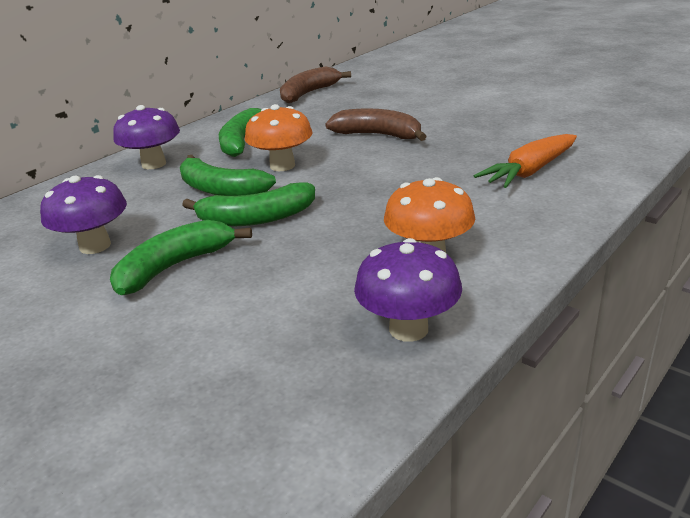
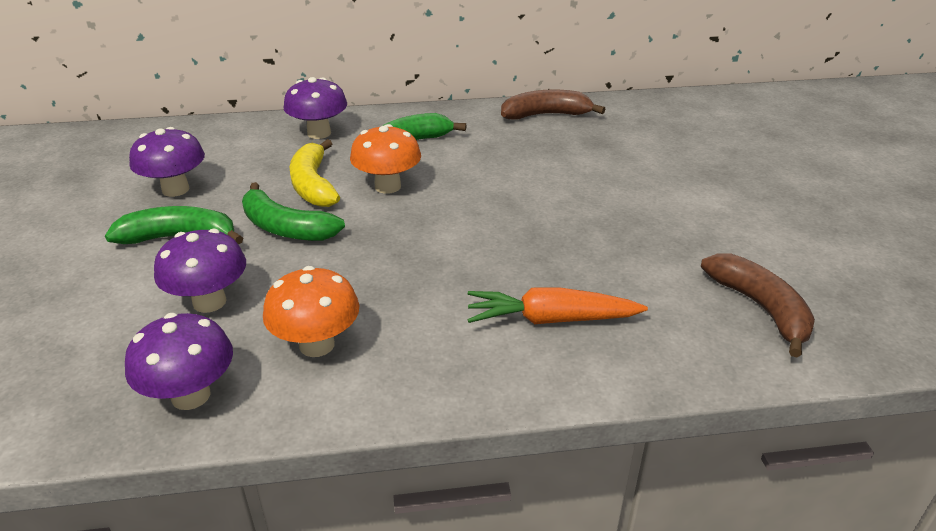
camera: 40 degrees right, 5 degrees up
green banana [180,155,276,196] -> yellow banana [289,139,340,207]
brown banana [325,109,427,141] -> brown banana moved to [701,253,815,357]
none -> purple mushroom [154,229,246,313]

